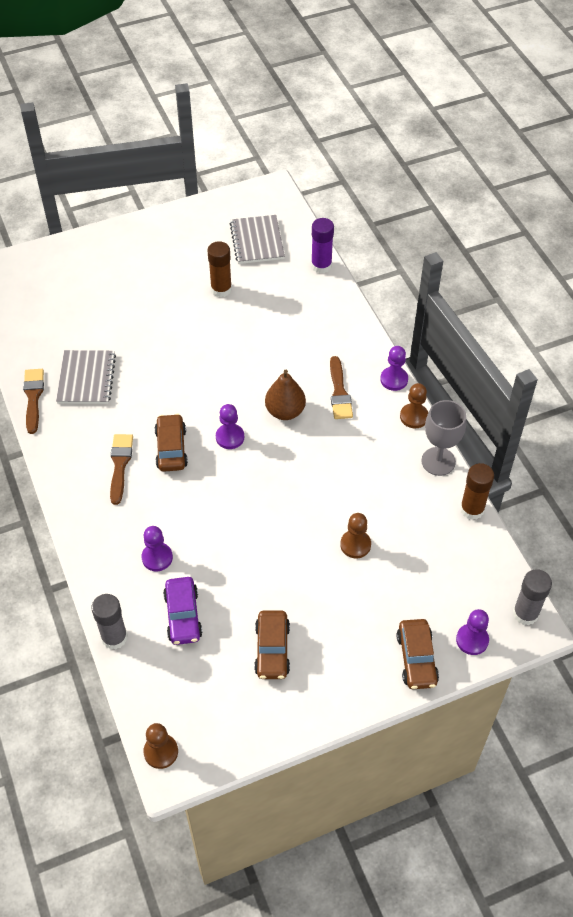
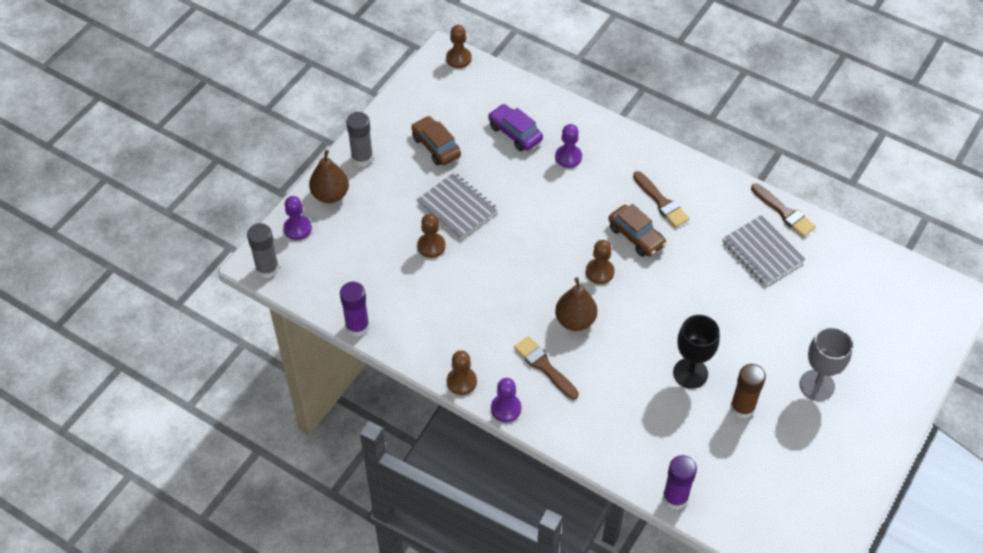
camera: 145 degrees right, 0 degrees up
grey glue stick [91,594,128,650] -> grey glue stick moved to [346,112,373,167]
purple pawn [216,404,244,449] -> brown pawn [586,240,614,284]
grey notebook [230,215,285,264] -> grey notebook moved to [417,173,498,240]
brown car [397,619,439,689] -> brown pear [309,150,349,203]
grey goblet [421,400,466,476] -> grey goblet moved to [799,327,853,401]
brown glue stick [460,463,494,520] -> purple glue stick [340,282,370,337]
none -> black goblet [673,315,720,389]

